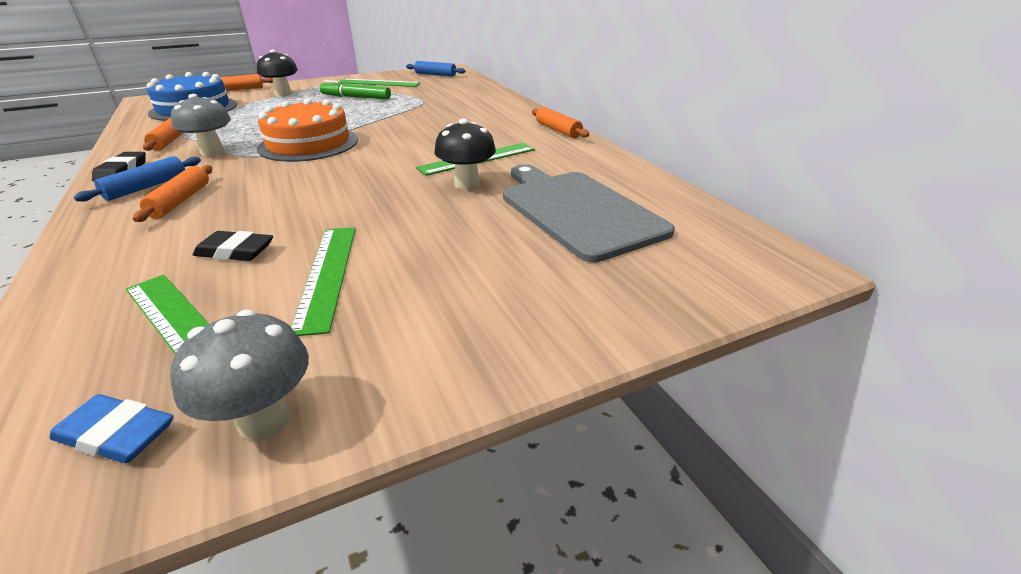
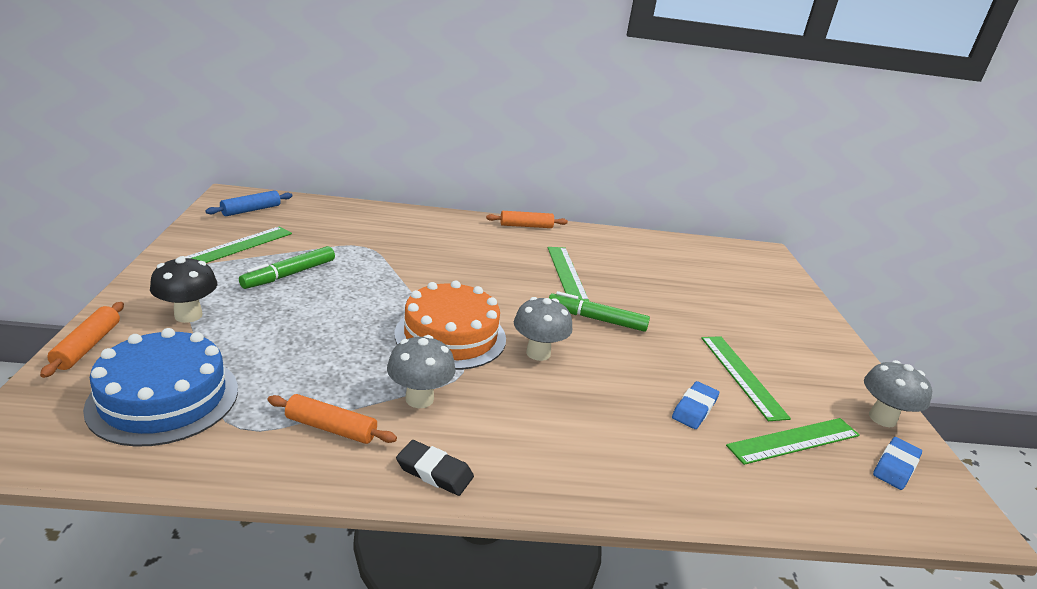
camera: 70 degrees left, 5 degrees down
blue rolling pin [74,156,201,202] -> none
orange rolling pin [133,165,212,222] -> none
black eraser [193,231,273,261] -> blue eraser [672,381,719,429]
green ruler [291,227,356,336] -> green ruler turned 60 degrees clockwise [701,336,791,421]
black mushroom [434,119,496,190] -> none
grey cutting board [503,164,675,262] -> none
none -> grey mushroom [514,297,572,361]
none -> green marker [549,291,650,332]

